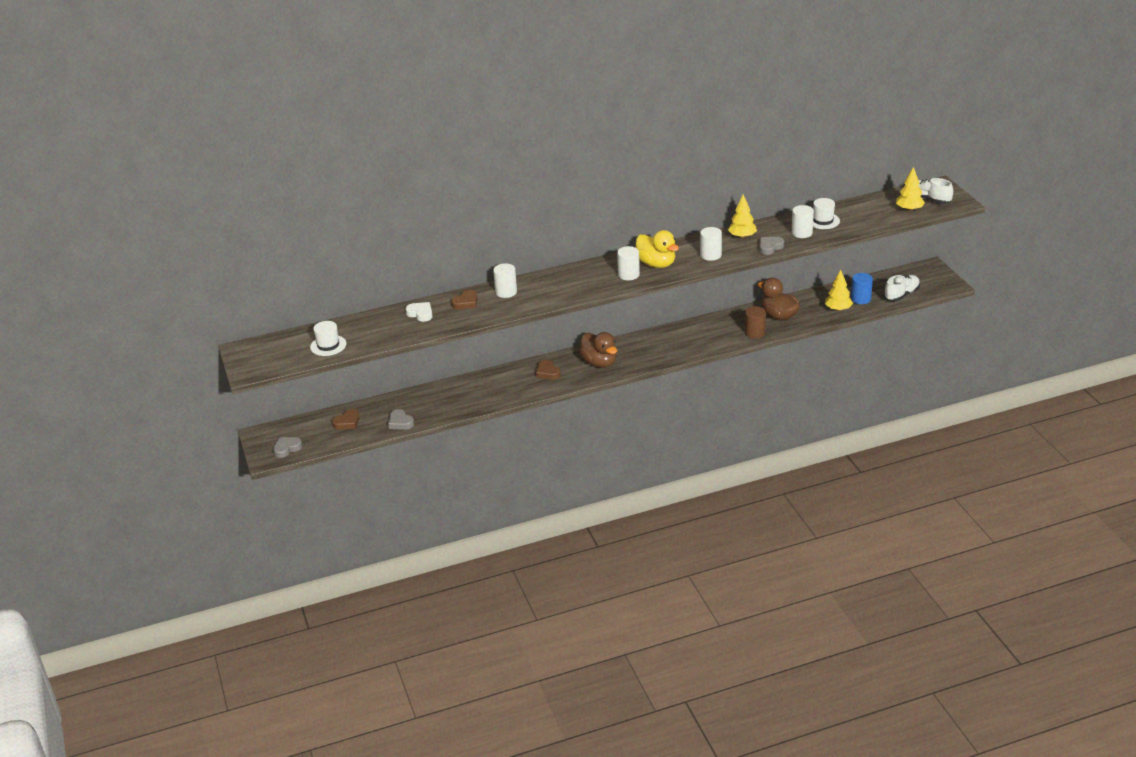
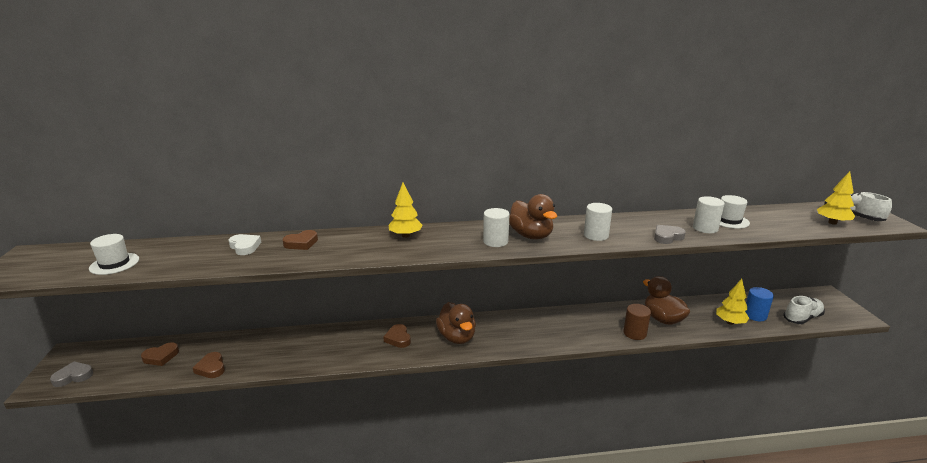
camera: 10 degrees right, 10 degrees down
grey heart [388,409,414,430] -> brown heart [193,352,225,378]
white cylinder [493,263,517,298] -> none
yellow duck [636,230,679,268] -> brown duck [509,194,557,239]
yellow tree [728,194,757,239] -> yellow tree moved to [388,183,423,238]

